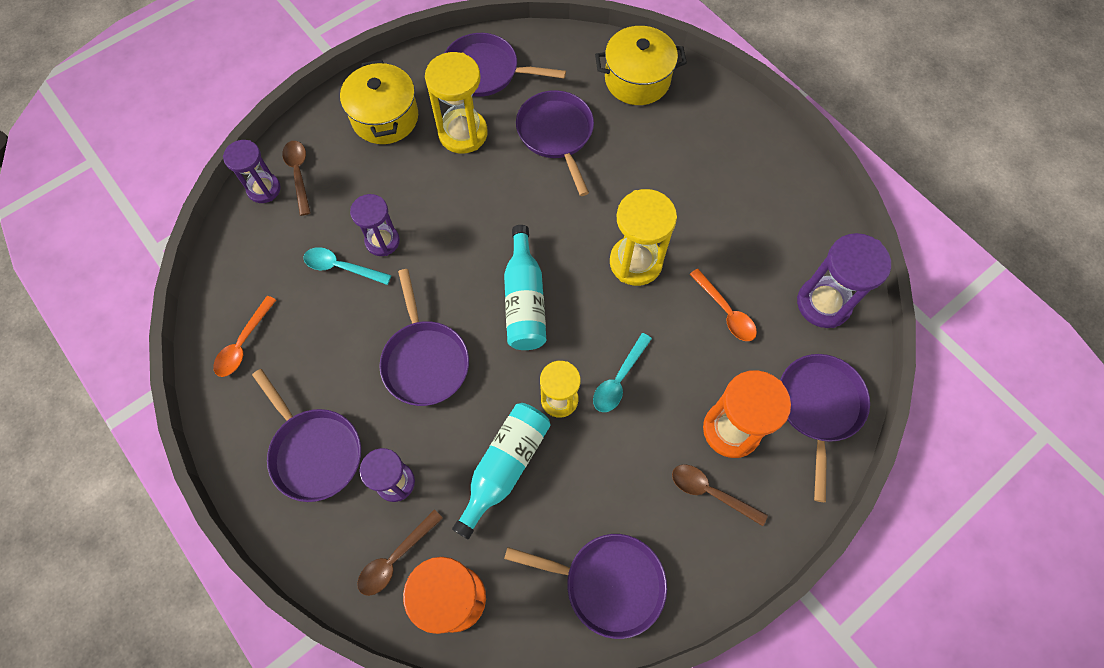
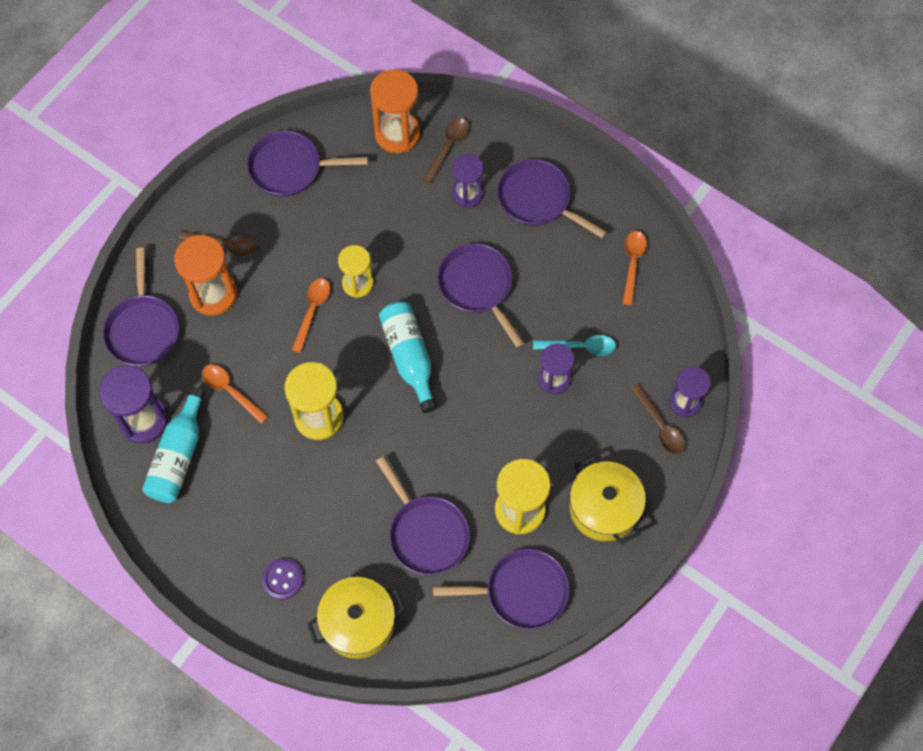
camera: 165 degrees right, 0 degrees up
turquoise bottle [452,403,551,539] -> turquoise bottle moved to [142,387,205,503]
turquoise spoon [593,333,652,412] -> orange spoon [292,278,330,353]
none -> purple button [262,558,303,600]

